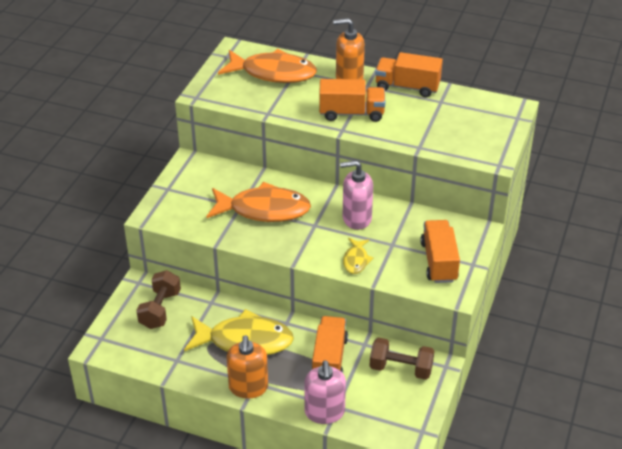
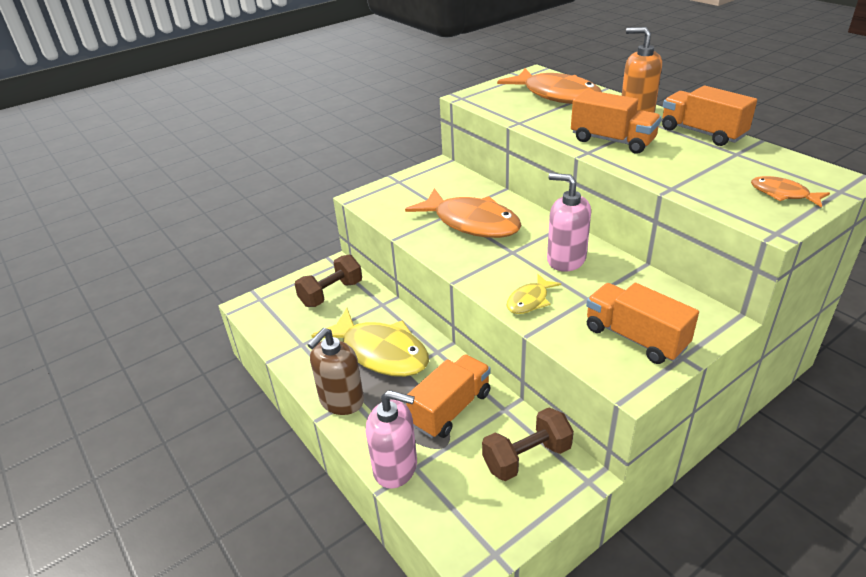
camera: 35 degrees right, 5 degrees down
orange soap dispenser [226,335,268,399] -> brown soap dispenser [308,328,364,415]
pink soap dispenser [304,360,346,424] -> pink soap dispenser turned 105 degrees counterclockwise [366,390,417,489]
brown dumbbell [370,338,434,380] -> brown dumbbell turned 75 degrees counterclockwise [482,407,574,481]
orange truck [420,220,460,283] -> orange truck turned 75 degrees counterclockwise [586,283,699,364]
none -> orange fish [751,176,830,208]

